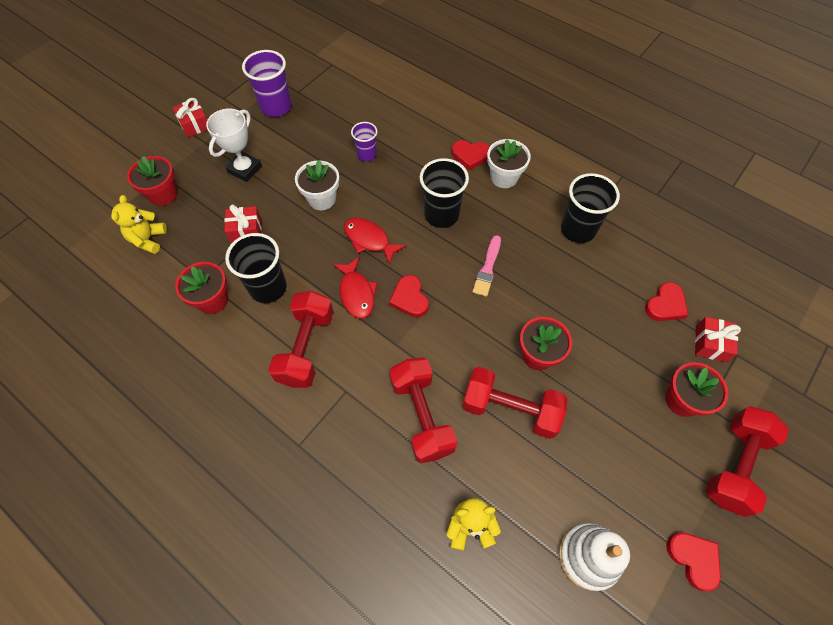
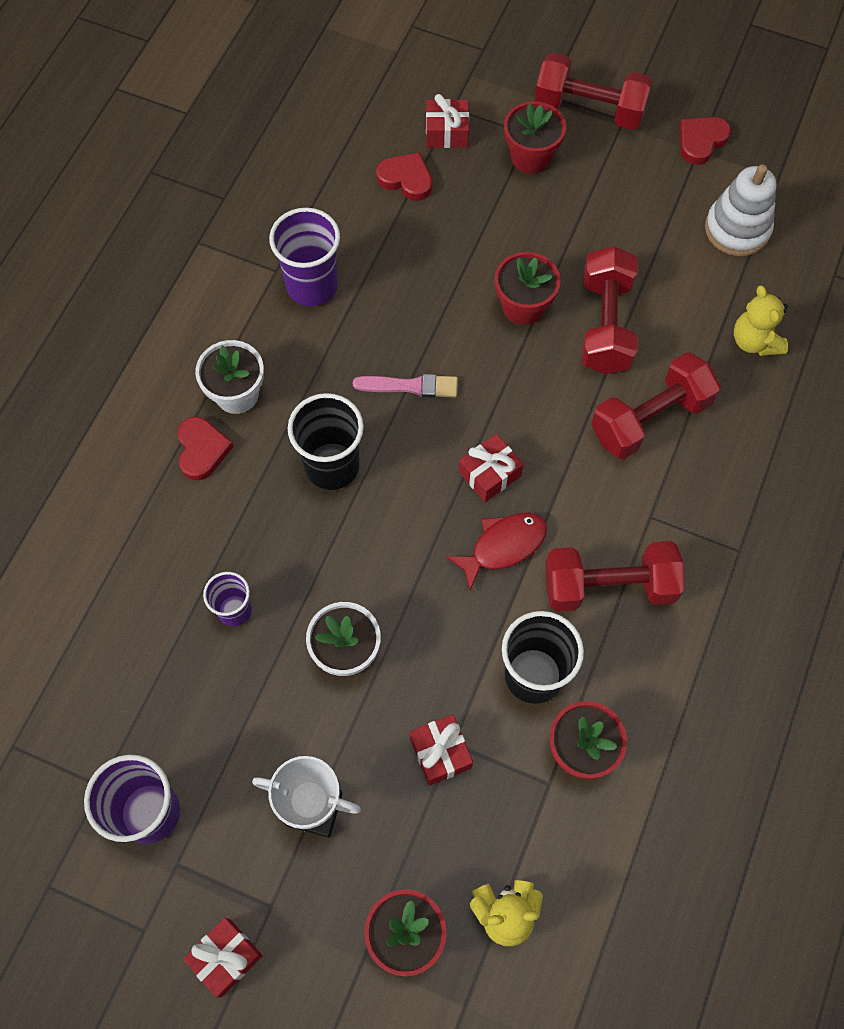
camera: 105 degrees left, 5 degrees up
red fish [344,218,406,265] -> none
red heart [389,275,429,317] -> red gift [459,434,523,502]
black cup [561,173,620,243] -> purple cup [269,208,340,306]

